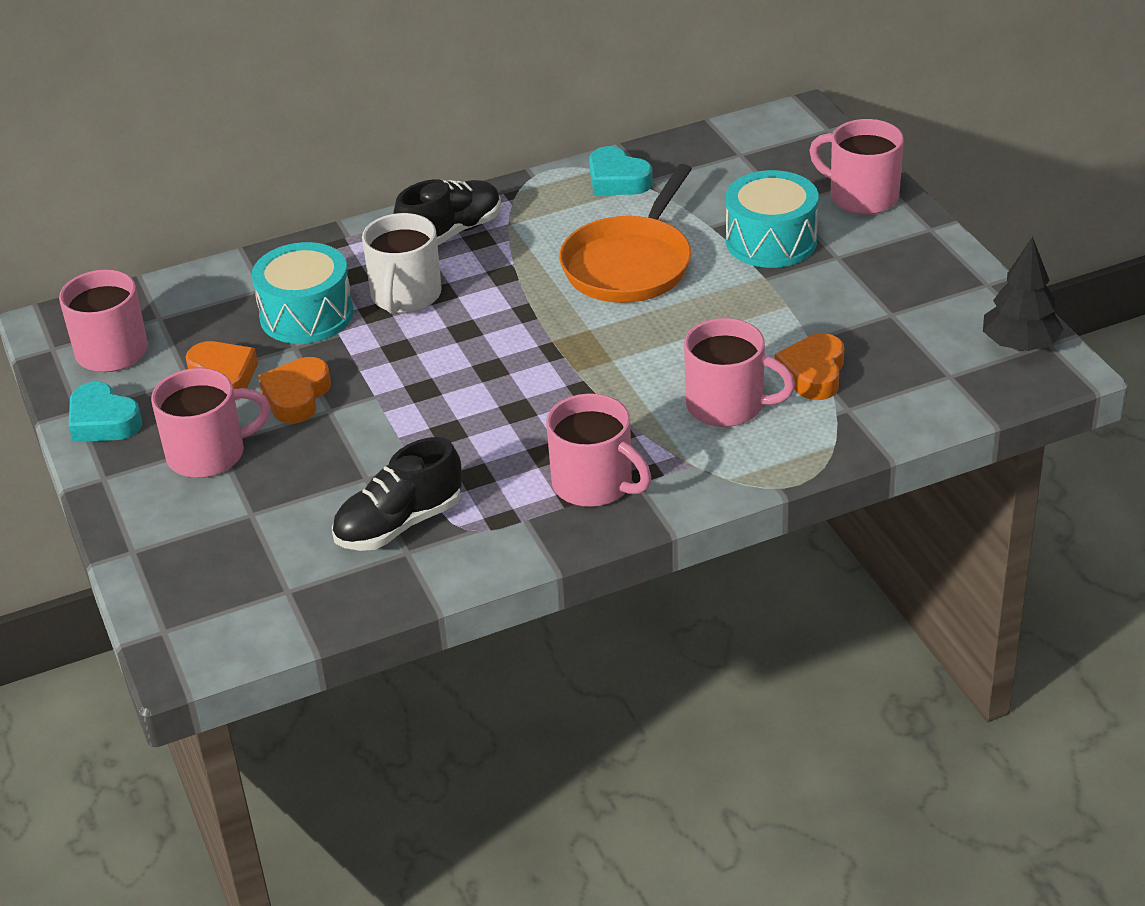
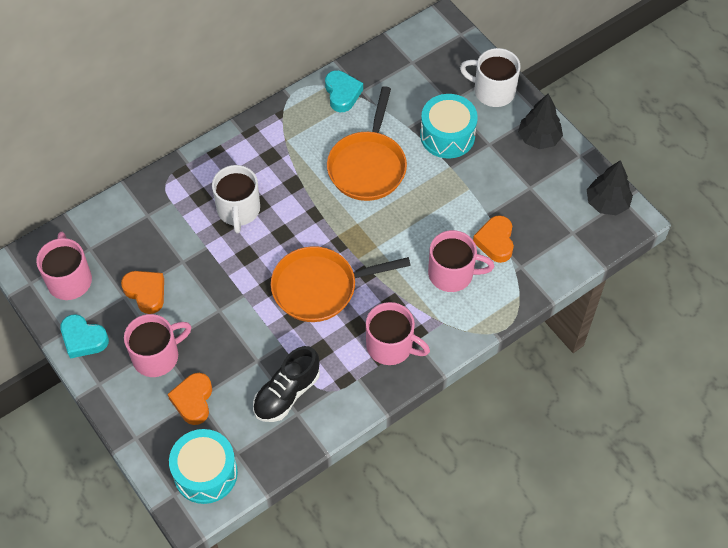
camera: 15 degrees left, 20 degrees up
turquoise drum [252,242,353,344] -> turquoise drum moved to [169,429,238,504]
orange heart [258,357,331,424] -> orange heart moved to [168,373,212,425]
black shoe [394,179,501,245] -> none
turquoise heart [589,146,653,195] -> turquoise heart turned 135 degrees counterclockwise [325,70,363,112]
pink mug [809,119,904,215] -> white mug [460,48,520,107]
none -> orange pan [271,246,411,322]
none -> black tree [518,93,563,149]

